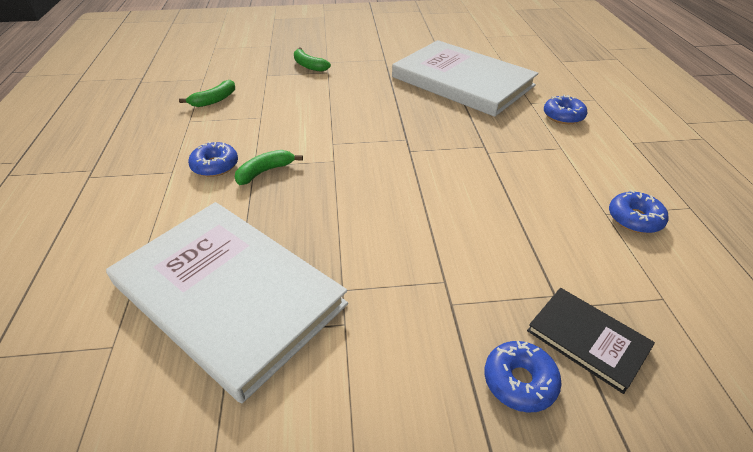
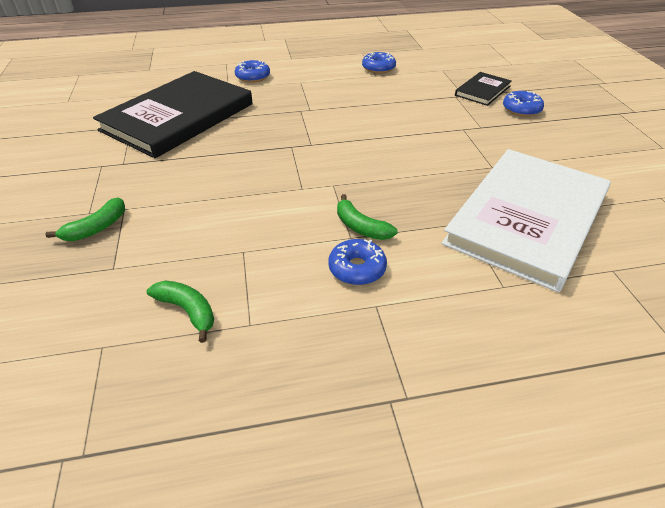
camera: 95 degrees left, 0 degrees up
white book [392,40,539,117] -> black book [93,71,253,158]

